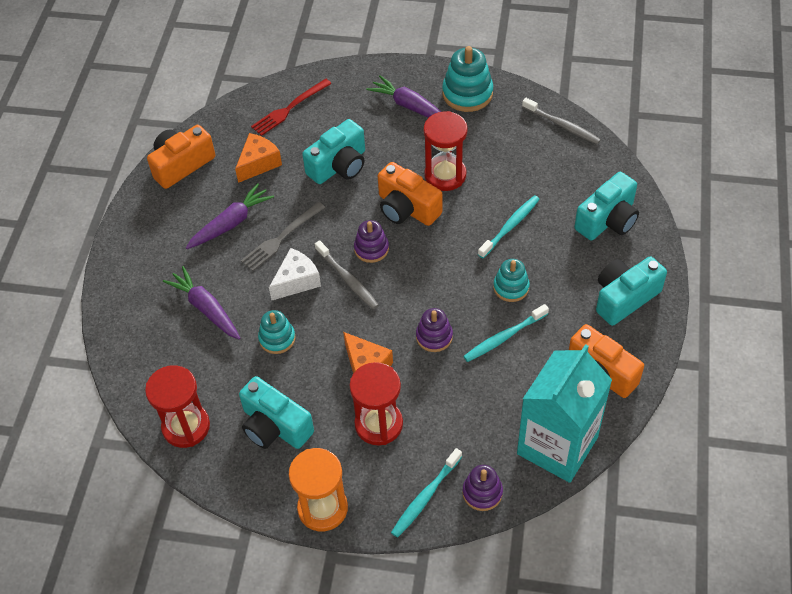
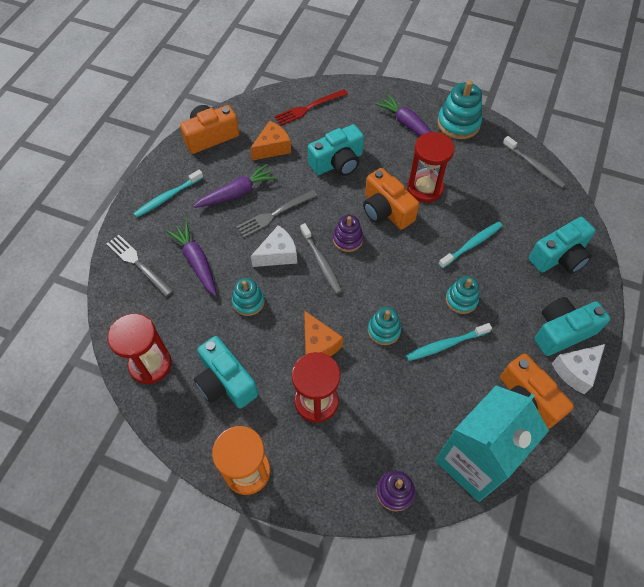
camera: 10 degrees right, 5 degrees up
turquoise toothbrush [391,448,462,538] -> turquoise toothbrush moved to [133,170,203,218]
purple stacking toy [416,308,453,352] -> turquoise stacking toy [368,307,401,345]
none -> grey fork [107,235,174,297]
none -> white cheese [552,344,605,394]

